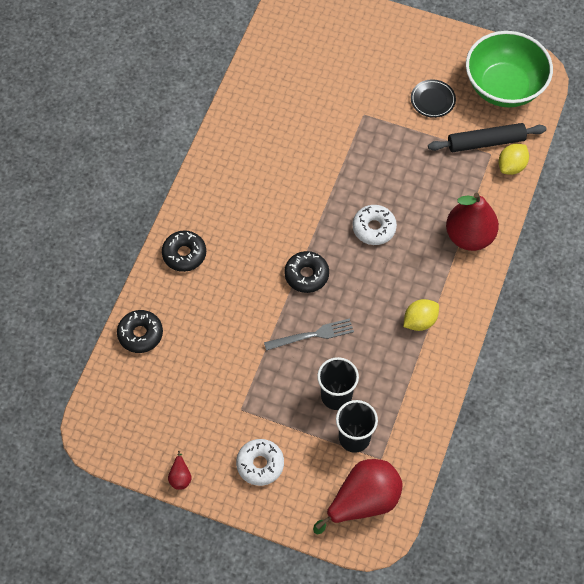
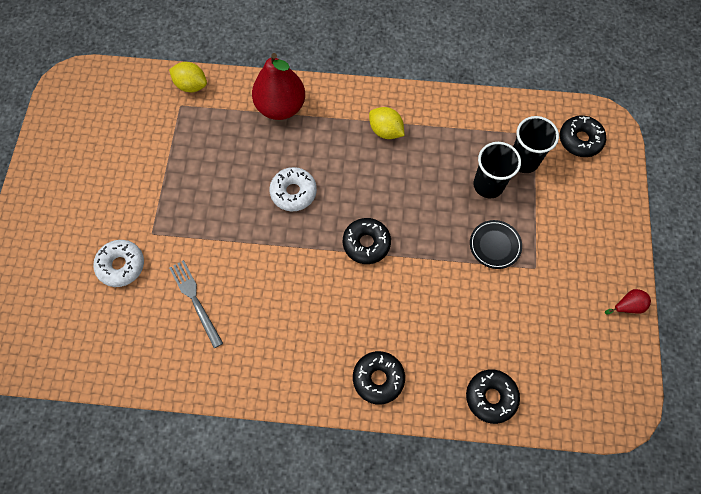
camera: 105 degrees left, 5 degrees up
white donut [236,439,284,486] -> white donut moved to [93,240,144,287]
grey fork [264,319,354,351] -> grey fork moved to [169,260,223,348]
red pear [313,459,403,534] -> black donut [560,115,606,157]
black plate [411,79,456,118] -> black plate moved to [470,220,522,269]
black rolling pin [428,123,547,152] -> none
green bowl [466,31,553,107] -> none

